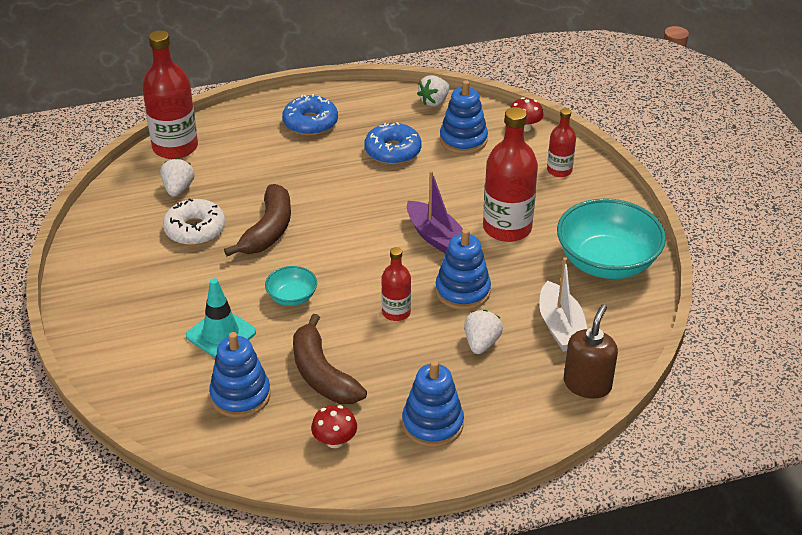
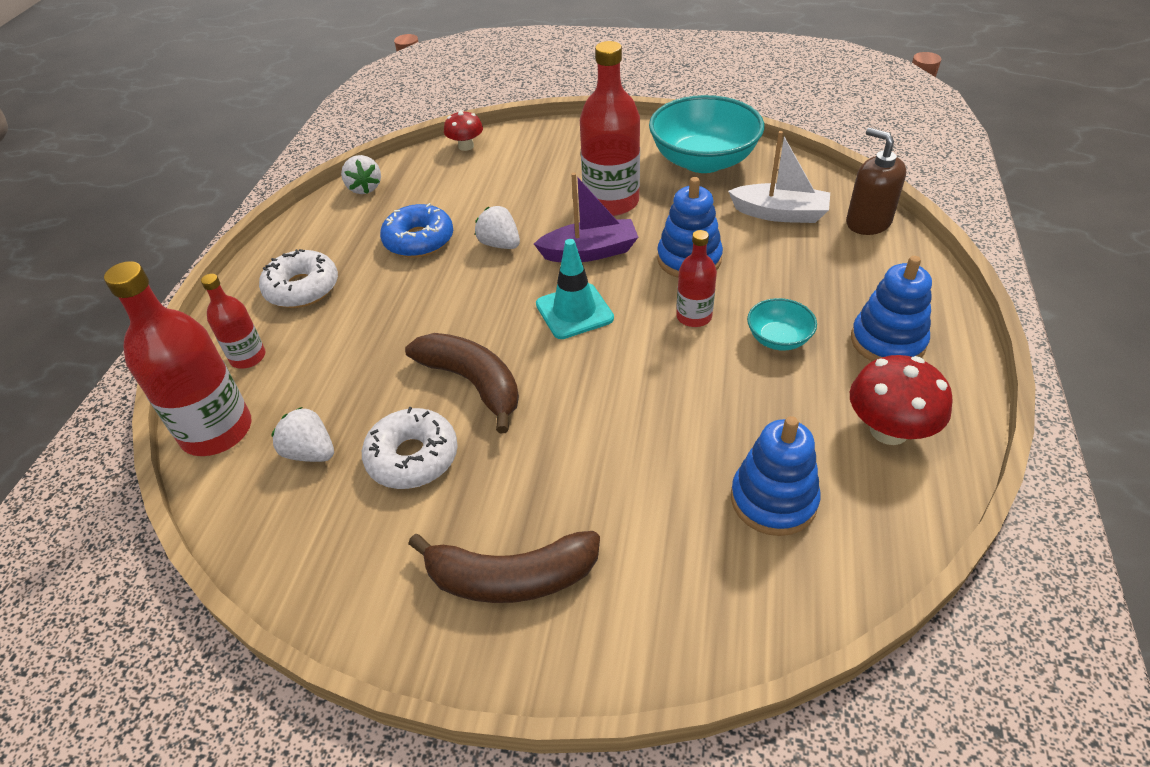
camera: 60 degrees left, 5 degrees up
turquoise traffic cone [186,278,256,358] -> turquoise traffic cone moved to [536,239,614,339]
turquoise bowl [265,266,317,306] -> turquoise bowl moved to [747,298,817,351]
blue donut [282,94,338,136] -> white donut [259,249,338,308]
brown banana [293,314,367,404] -> brown banana moved to [408,531,600,603]
red mushroom [311,405,357,448] -> red mushroom [850,355,953,445], size x1.59
blue stacking toy [440,80,488,154] -> none
white strawberry [464,310,503,354] -> white strawberry moved to [475,206,520,249]
red bottle [547,108,576,177] -> red bottle moved to [201,274,266,369]

